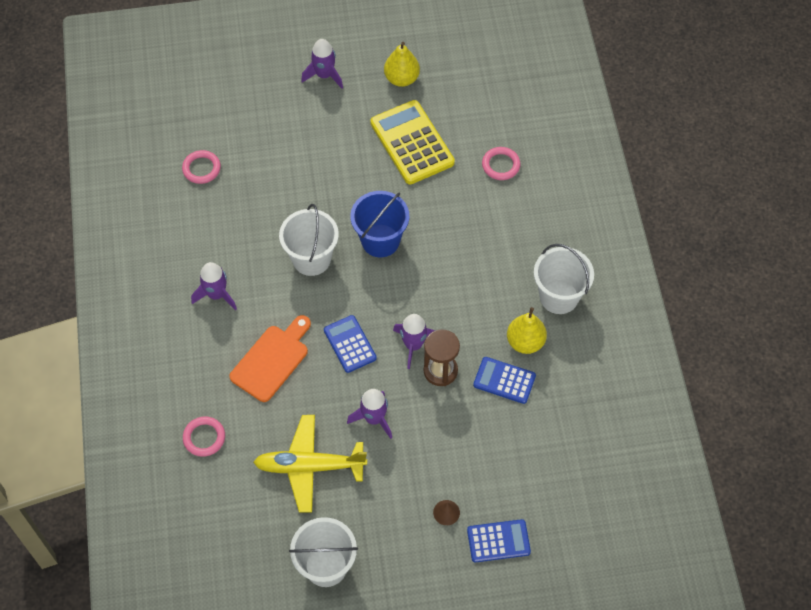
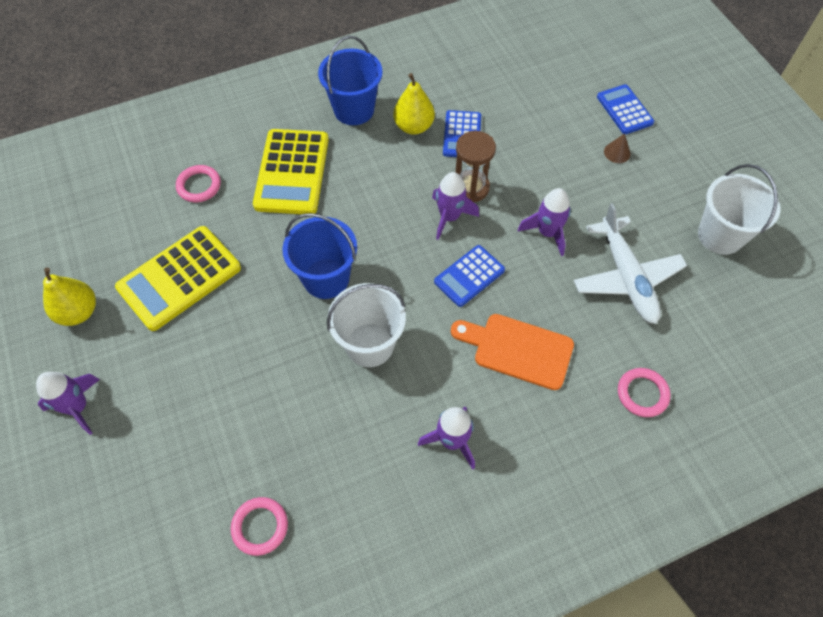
camera: 105 degrees left, 0 degrees up
yellow plane [253,415,367,512] -> white plane [574,203,687,324]
white bucket [534,244,594,314] -> blue bucket [318,36,383,125]
none -> yellow calculator [253,129,329,214]

